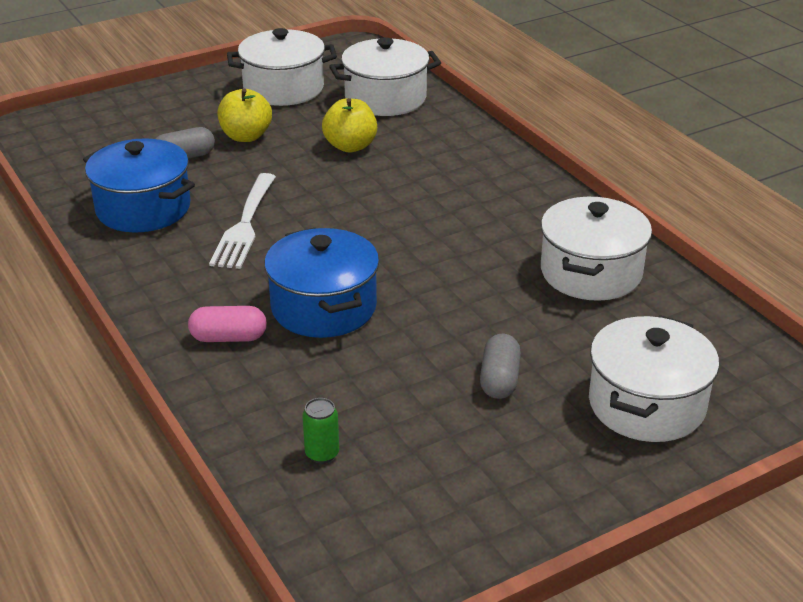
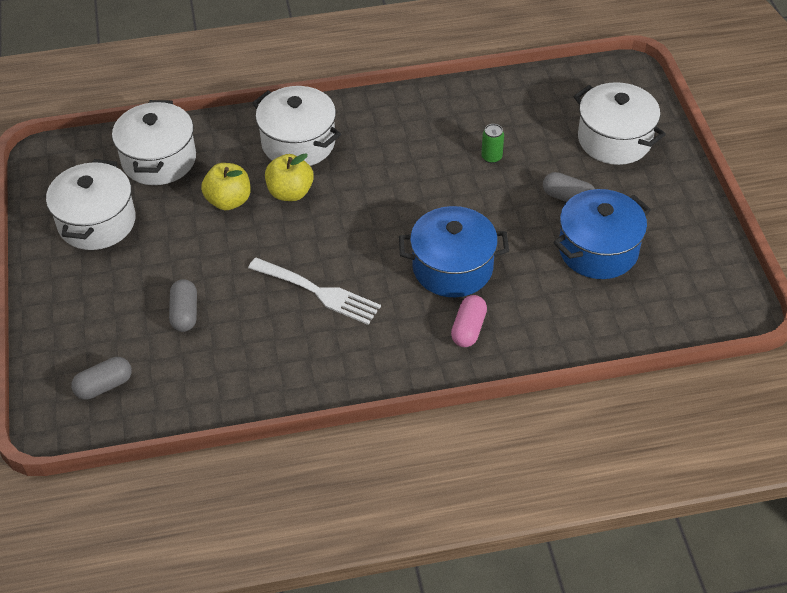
camera: 70 degrees left, 15 degrees up
blue pot [83,138,195,233] -> blue pot moved to [553,189,651,279]
yellow apple [217,88,272,142] -> yellow apple moved to [265,153,314,201]
green can [302,398,339,464] -> green can moved to [481,124,504,164]
white pot [541,196,652,301] -> white pot moved to [252,86,341,166]
none -> grey capsule [71,357,132,400]

